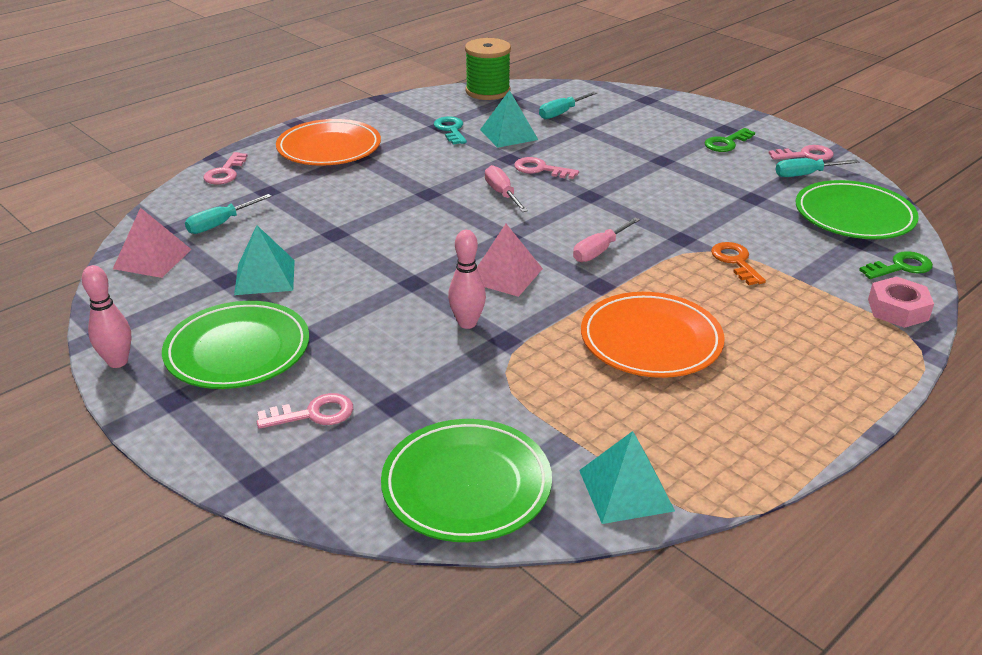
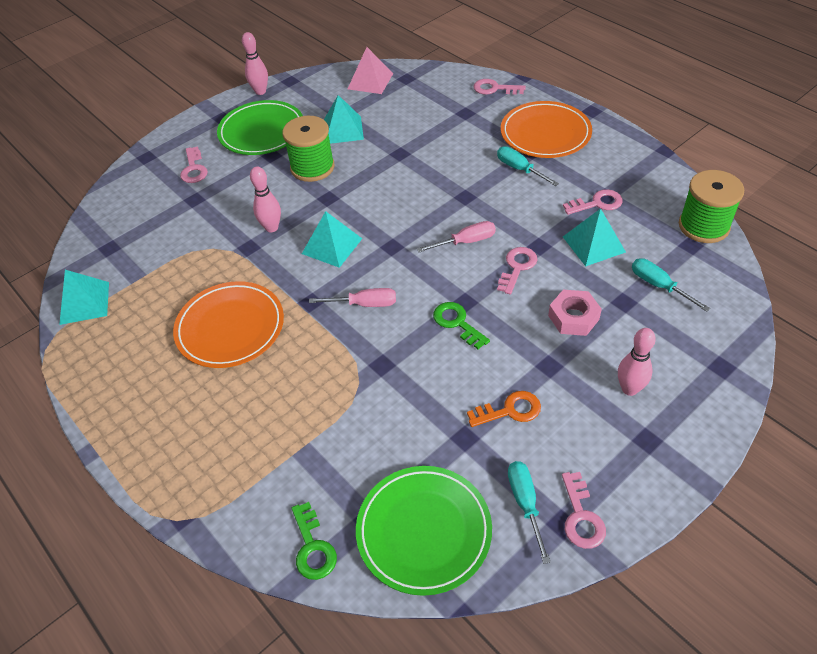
camera: 95 degrees right, 15 degrees up
turquoise screwdriver [185,194,272,234] -> turquoise screwdriver moved to [497,146,559,186]
green plate [381,419,552,542] -> none
turquoise key [434,116,467,145] -> pink key [563,189,623,215]
pink pyramid [477,224,543,297] -> turquoise pyramid [302,211,362,268]
pink screwdriver [573,217,640,262] -> pink screwdriver turned 135 degrees clockwise [309,288,396,307]
green key [704,128,755,152] -> green key moved to [433,302,490,349]
orange key [711,242,766,285] -> orange key moved to [467,391,541,427]
pink nut [868,276,934,328] -> pink nut moved to [548,290,602,336]
none -> green spool [282,116,335,182]
none -> pink bowling pin [618,328,656,396]

